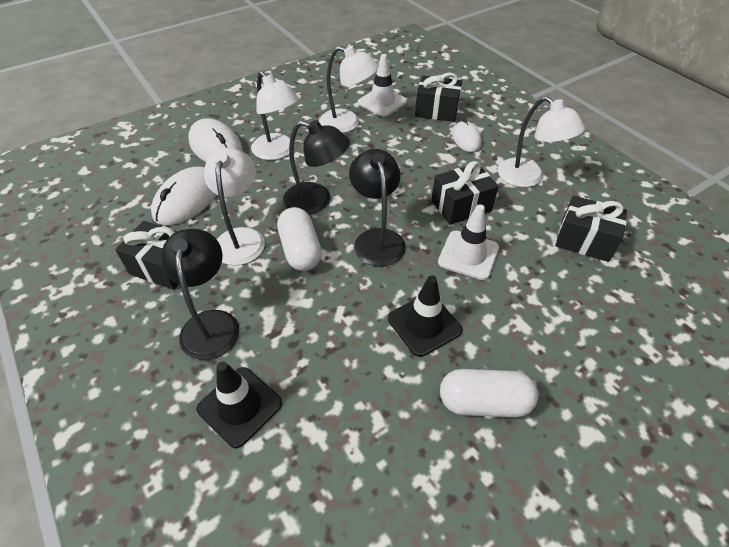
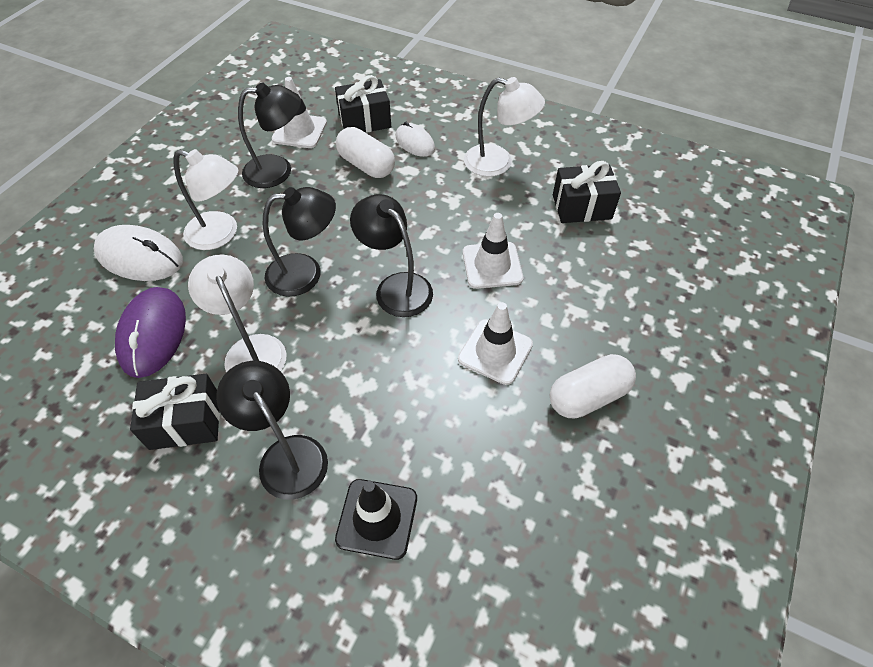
camera: 30 degrees left, 5 degrees up
white mouse [151,167,217,225] -> purple mouse [115,287,186,378]
white capsule [277,207,322,271] -> white capsule moved to [336,127,395,178]
white lamp [319,46,379,133] -> black lamp [238,82,301,188]
black traffic cone [388,275,463,357] -> white traffic cone [458,302,533,385]
black gift [431,161,499,225] -> none

